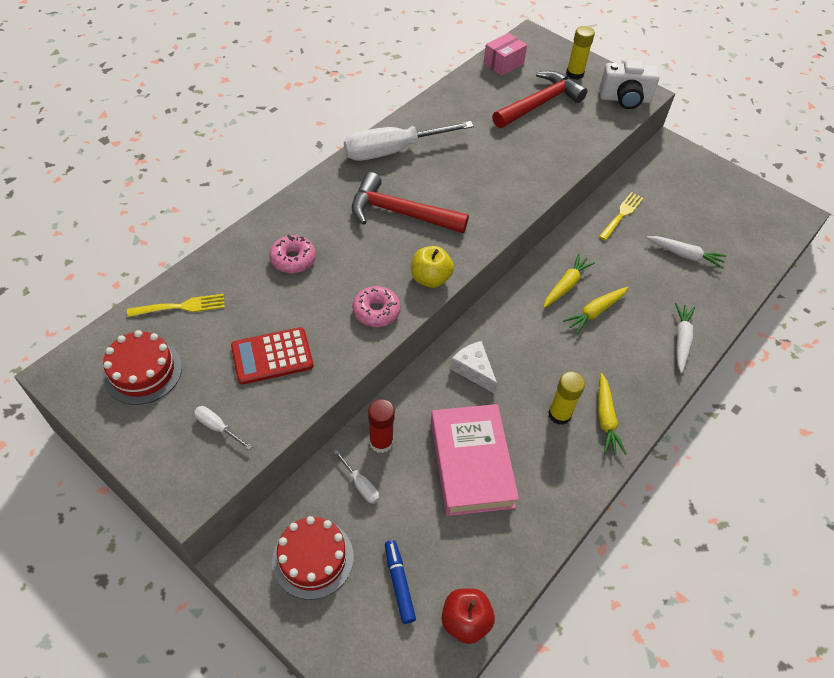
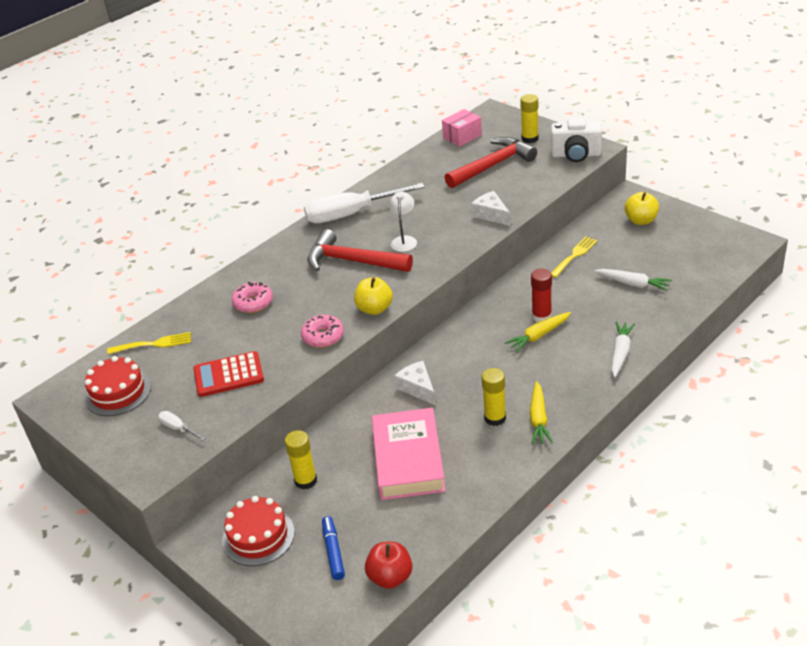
camera: 10 degrees right, 15 degrees down
white screwdriver [333,450,379,504] -> yellow glue stick [285,430,317,490]
red glue stick [368,399,395,453] -> red glue stick moved to [531,269,552,322]
yellow carrot [544,254,595,308] -> none
none -> white lamp [389,192,417,252]
none -> white cheese [471,191,510,226]
none -> yellow apple [624,192,659,225]

